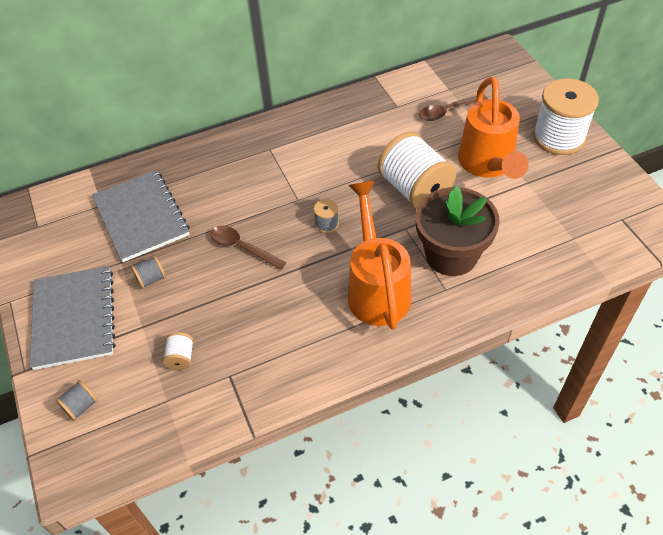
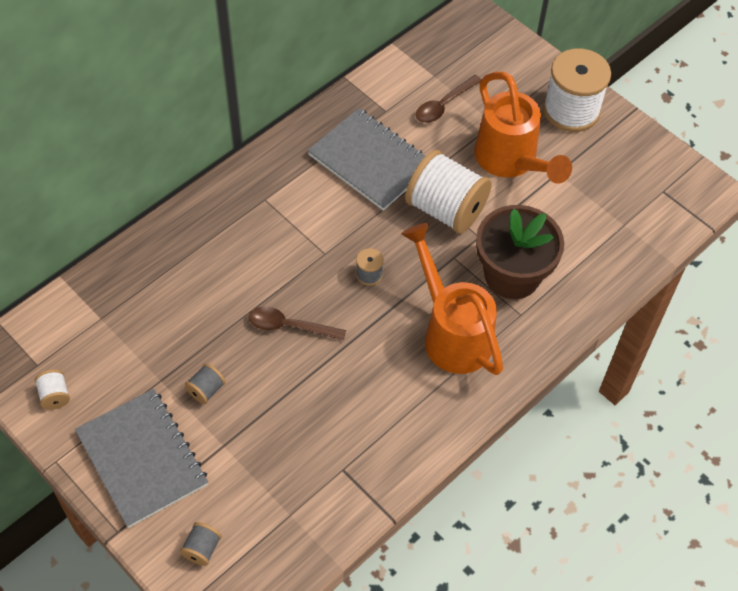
camera: 25 degrees left, 5 degrees up
grey notebook [92,170,190,262] -> grey notebook moved to [307,108,425,211]
white spool [163,332,194,370] -> white spool moved to [35,369,70,410]

